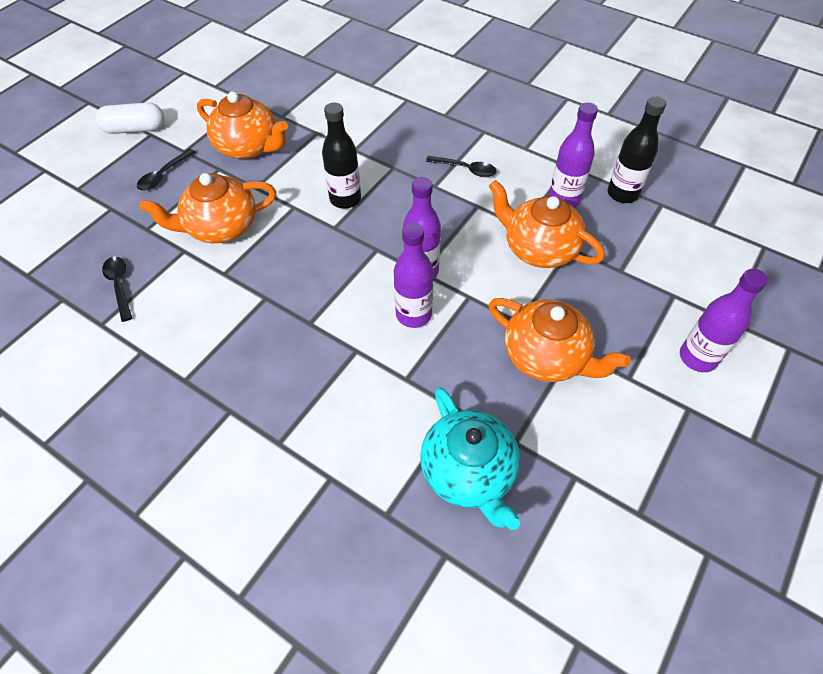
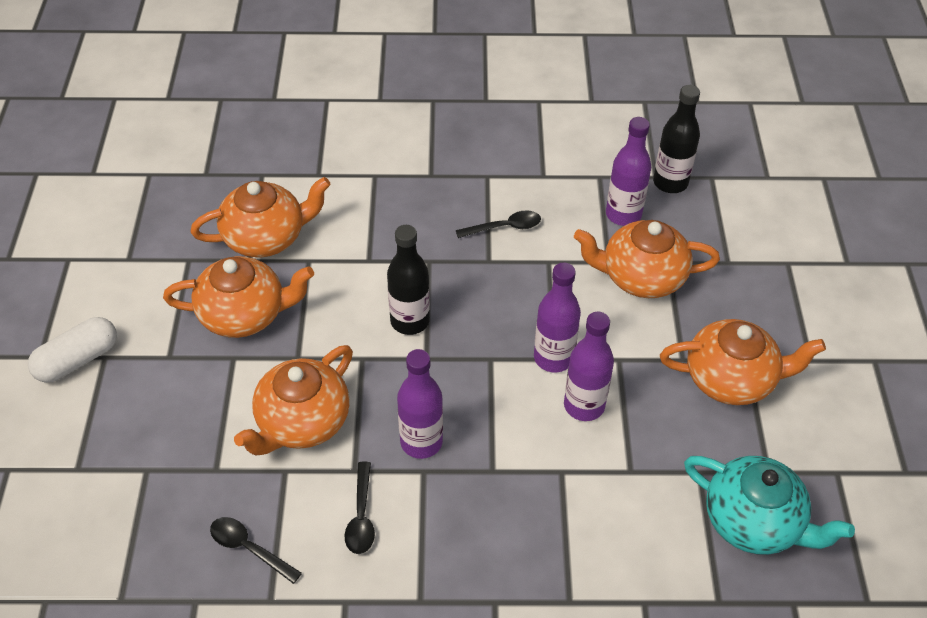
camera: 35 degrees left, 5 degrees down
black spoon [137,149,196,190] -> black spoon moved to [345,462,375,554]
purple bottle [680,269,768,372] -> purple bottle moved to [397,349,443,459]
none -> orange teapot [191,177,331,257]

